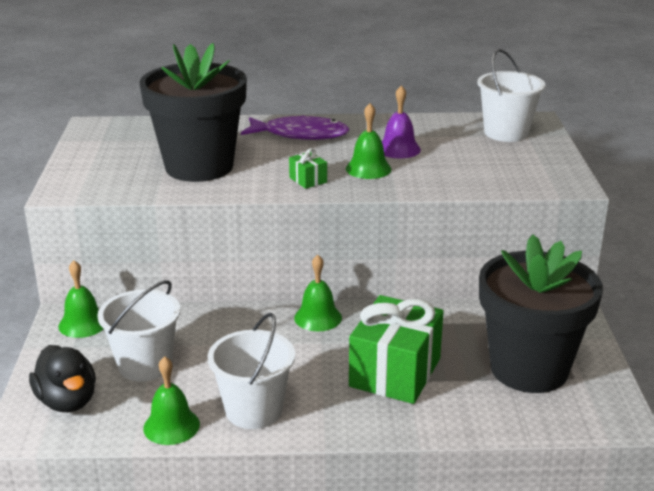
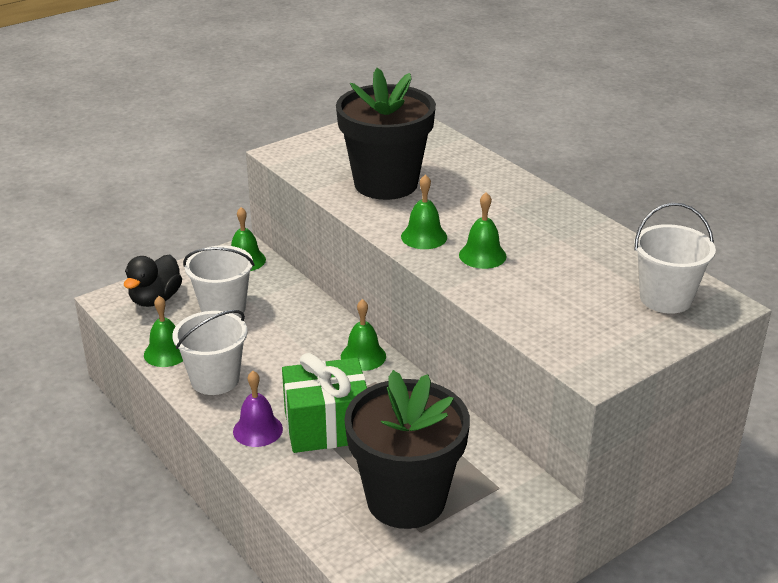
camera: 55 degrees right, 5 degrees up
purple fish [241,115,349,140] -> none
green gift [289,148,327,189] -> green bell [401,174,447,249]
purple bell [382,85,421,158] -> purple bell moved to [233,371,283,447]

